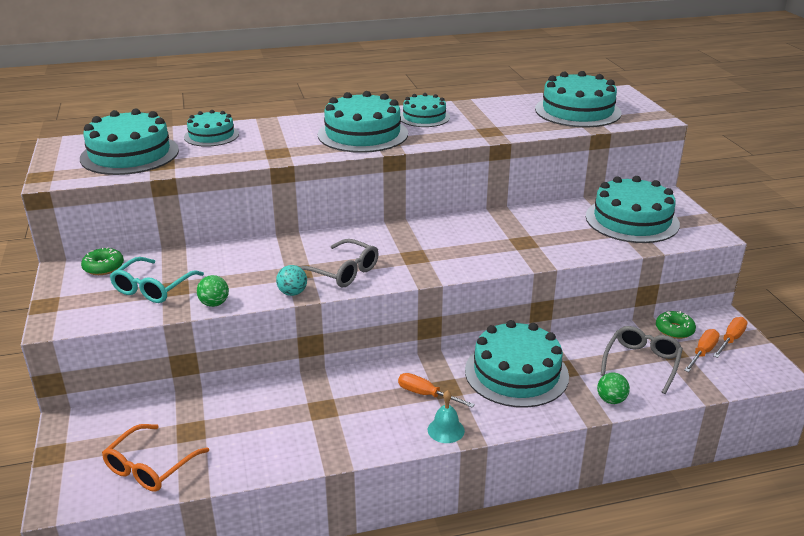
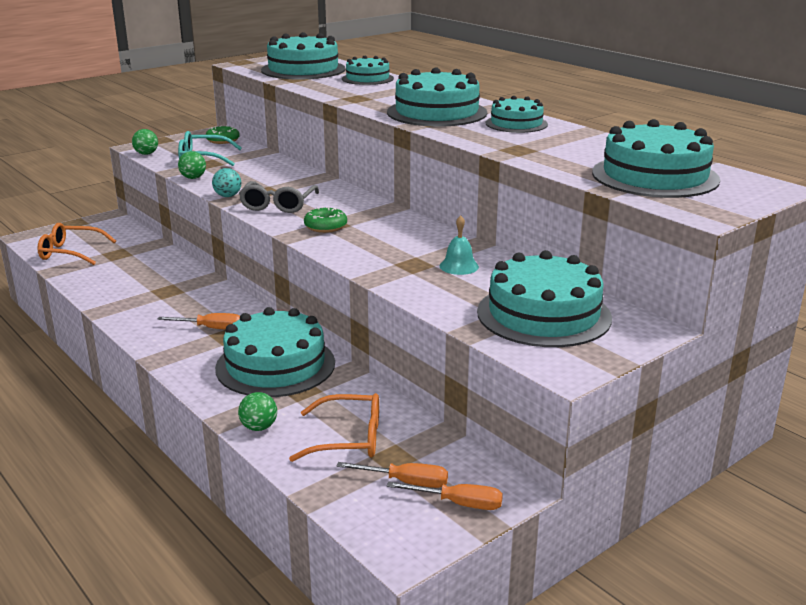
camera: 65 degrees right, 5 degrees down
orange screwdriver [398,373,475,408] -> orange screwdriver turned 90 degrees clockwise [157,313,240,330]
turquoise bell [428,390,465,443] -> turquoise bell moved to [440,215,479,275]
grey glasses [601,326,683,394] -> orange glasses [289,393,379,462]
green donut [656,311,696,339] -> green donut moved to [304,207,347,233]
none -> green ball [132,129,158,155]

